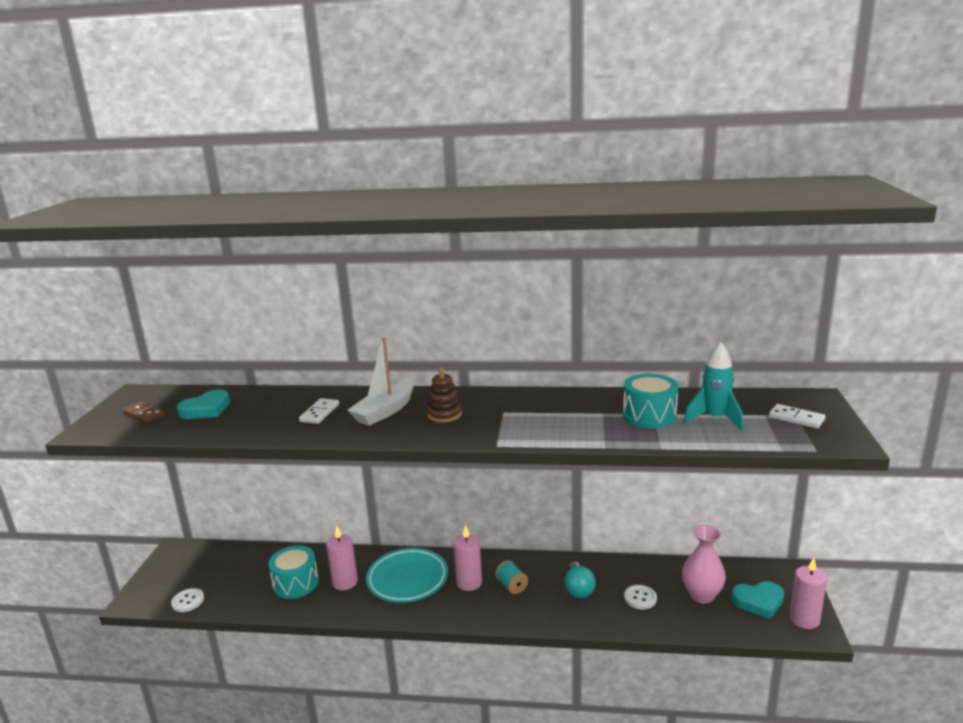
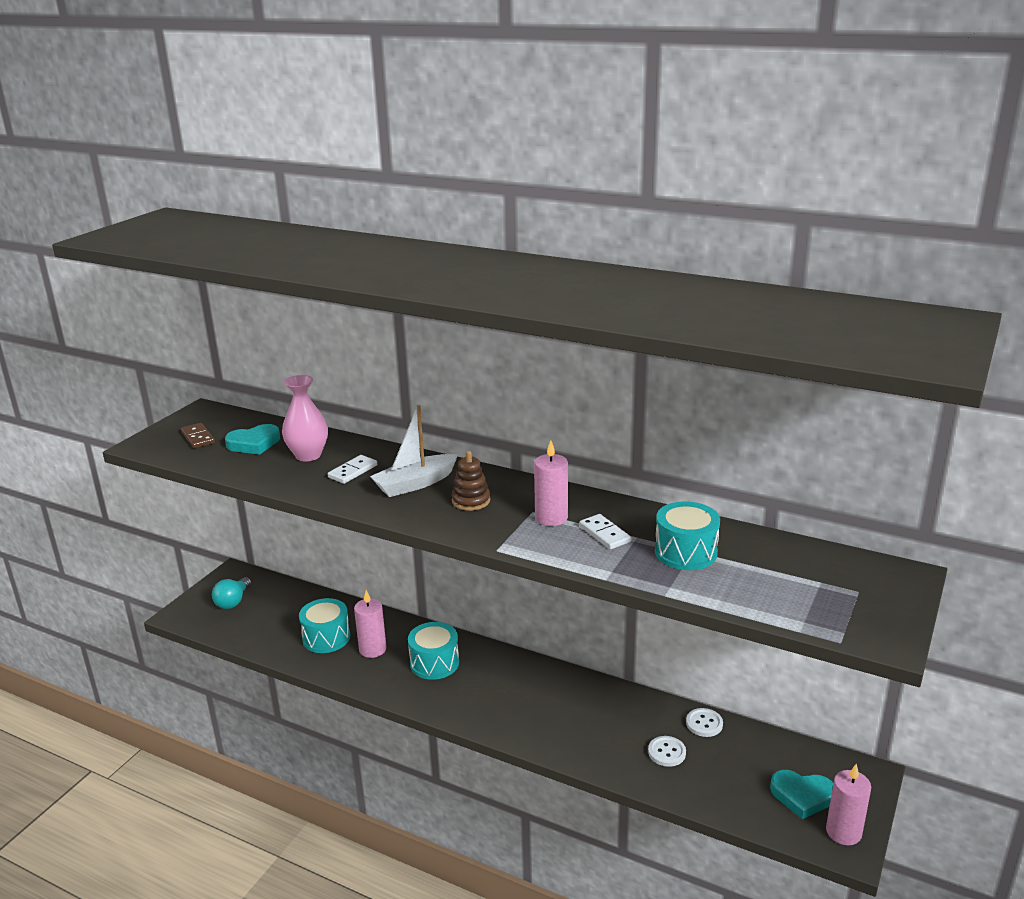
camera: 20 degrees right, 5 degrees up
white button [171,588,204,612] -> white button moved to [686,708,723,737]
turquoise plate [366,548,448,603] -> turquoise drum [408,622,459,680]
pink candle [453,525,482,591] -> pink candle moved to [534,440,568,526]
turquoise spool [495,560,528,594] -> none
turquoise light bulb [564,562,596,598] -> turquoise light bulb moved to [212,577,251,609]
pink vase [682,525,726,603] -> pink vase moved to [282,375,328,462]
turquoise rocket [684,342,743,431] -> none
white domino [769,404,825,429] -> white domino moved to [579,514,631,550]

